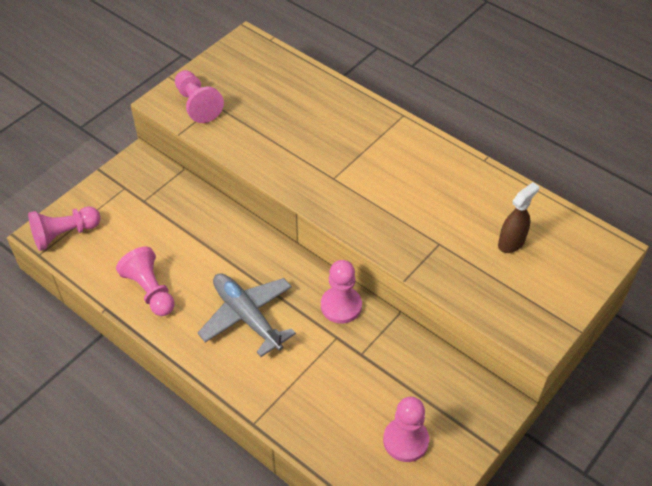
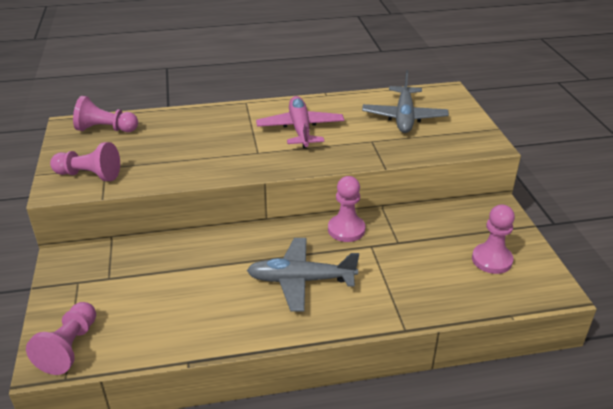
camera: 50 degrees left, 15 degrees down
pink pawn [116,247,175,316] -> pink pawn moved to [73,96,138,132]
brown spray bottle [498,182,539,253] -> grey plane [362,70,449,133]
none -> pink plane [256,96,344,148]

